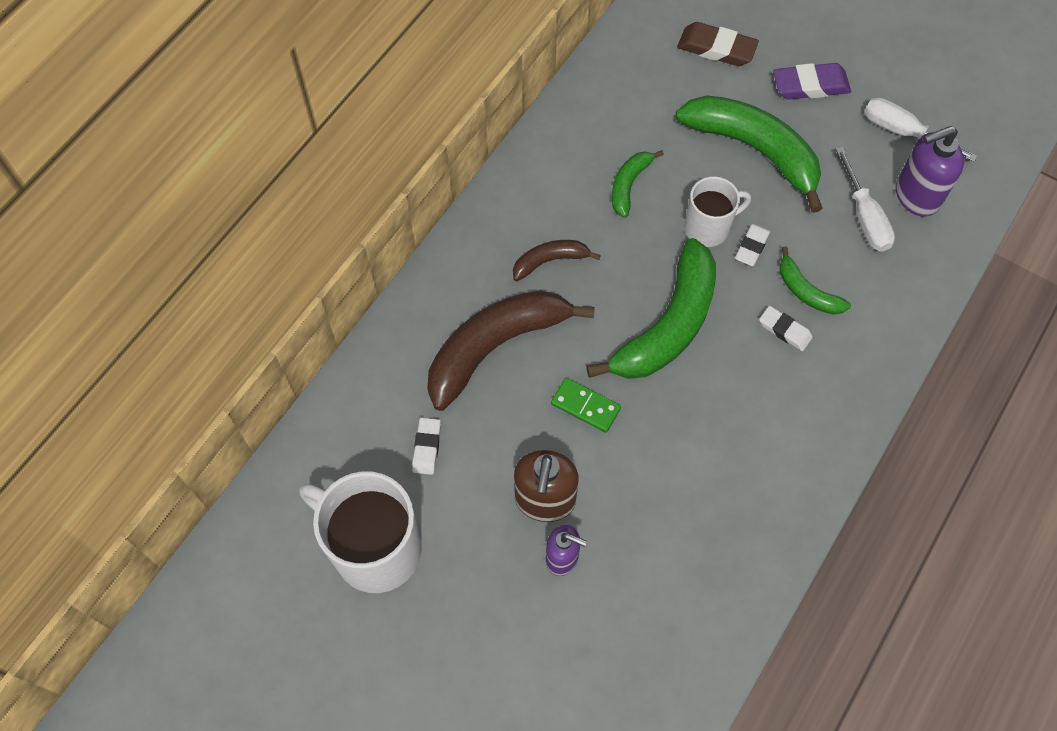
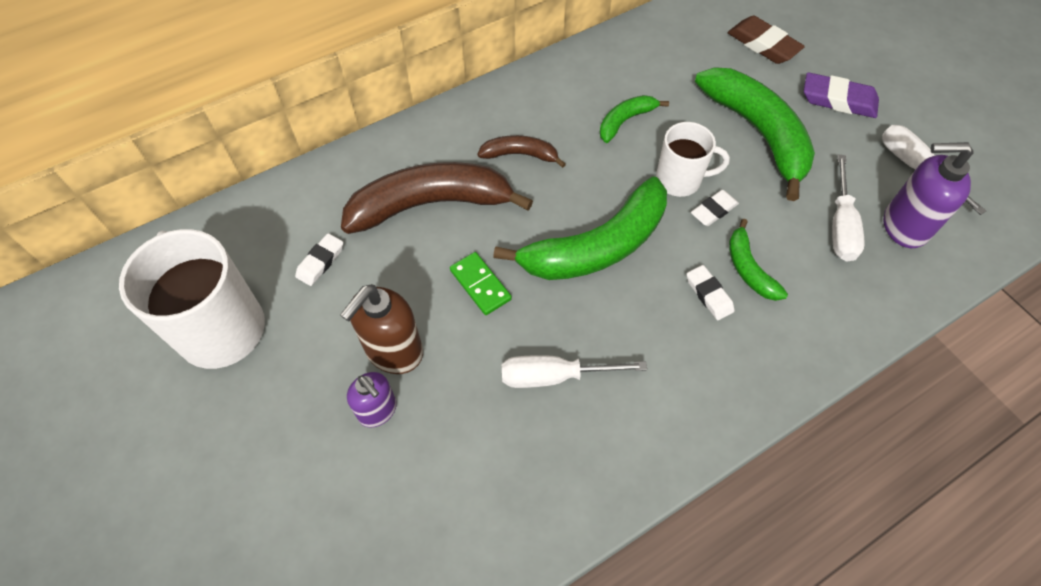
camera: 25 degrees right, 5 degrees down
none -> white screwdriver [502,355,647,388]

